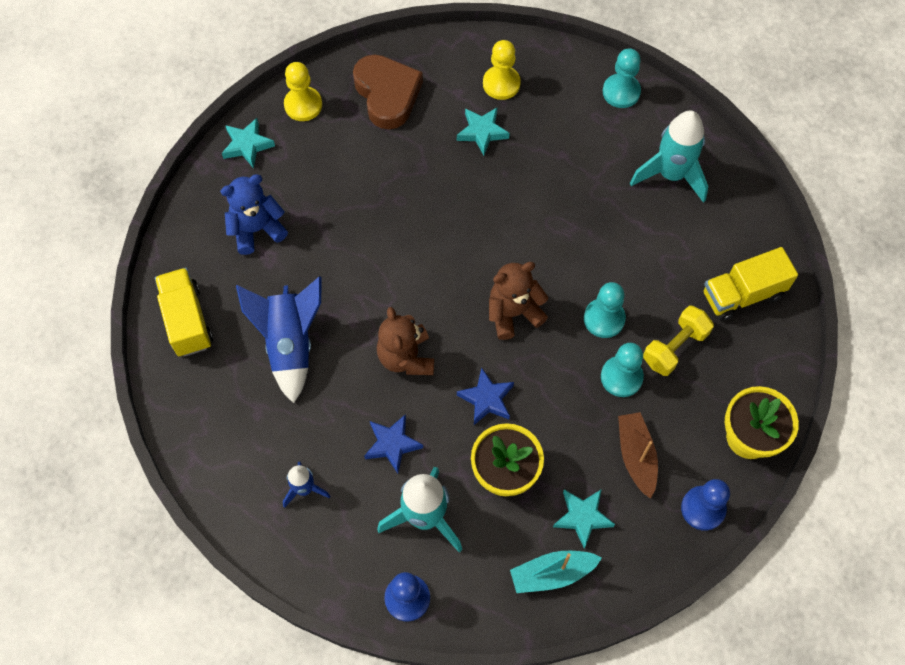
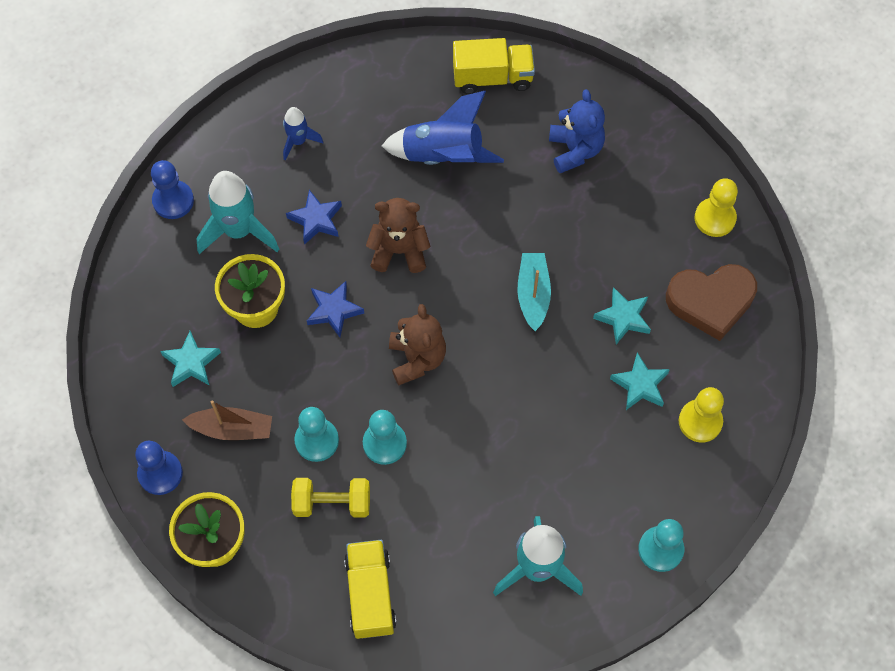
camera: 105 degrees right, 0 degrees up
turquoise star [222,118,275,168] -> turquoise star moved to [593,287,651,344]
turquoise boat [510,551,602,593] -> turquoise boat moved to [517,253,551,331]
yellow dumbbell [643,306,714,376] -> yellow dumbbell turned 60 degrees counterclockwise [291,478,370,518]

